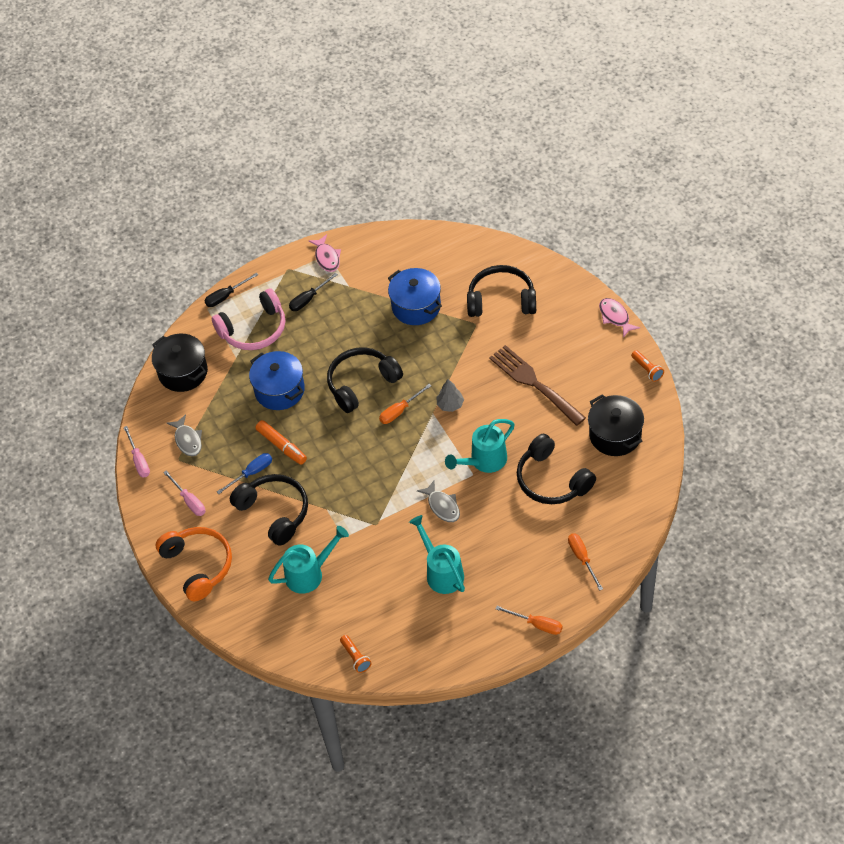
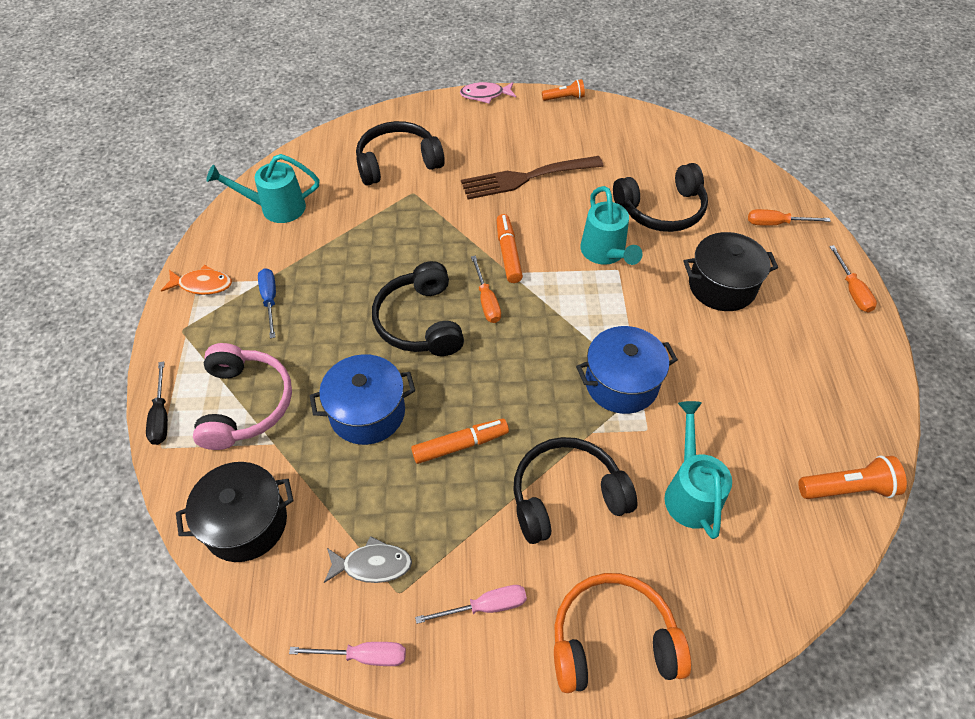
camera: 70 degrees left, 0 degrees up
blue screwdriver [217,453,272,494] -> blue screwdriver moved to [258,268,276,338]
black screwdriver [289,273,338,311] -> none
pink fish [309,234,341,272] -> orange fish [161,265,232,295]
orange flashlight [340,635,372,673] -> orange flashlight [798,455,907,499], size x1.55
blue pot [388,268,442,325] -> blue pot moved to [576,326,678,414]
turquoise watering can [409,515,465,594] -> turquoise watering can moved to [206,154,319,223]
grey fish [417,481,460,522] -> none
grey tree [437,379,464,412] -> orange marker [497,214,523,283]
black headphones [467,265,536,317] -> black headphones turned 45 degrees clockwise [356,121,445,186]
orange screwdriver [496,606,563,635] -> orange screwdriver turned 120 degrees clockwise [829,245,877,312]
black pot [588,394,644,456] -> black pot moved to [683,232,778,311]

